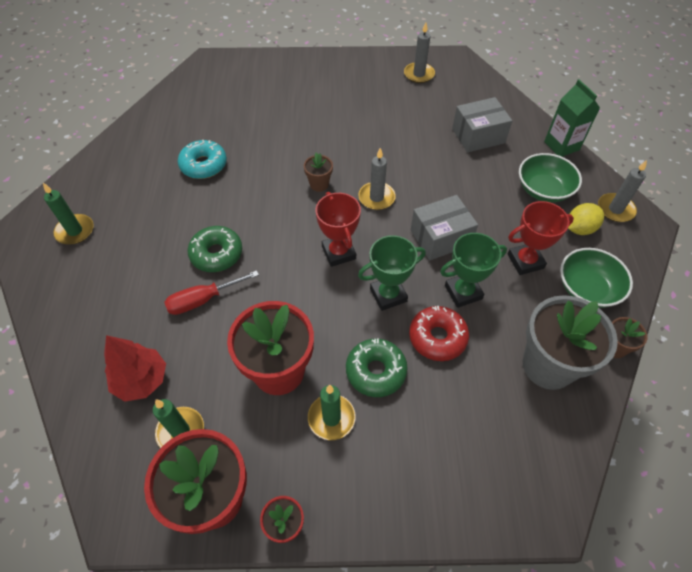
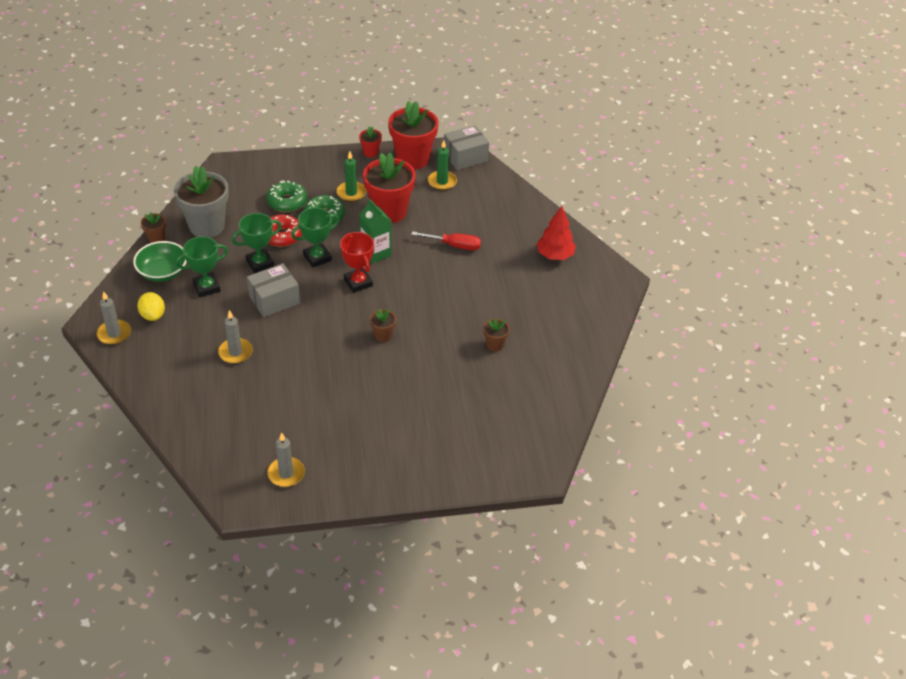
camera: 170 degrees right, 10 degrees down
green candle [43,183,94,245] -> none
red tree [104,335,166,402] -> red tree moved to [536,206,576,260]
red screwdriver [164,270,259,315] -> red screwdriver turned 45 degrees clockwise [411,231,481,250]
turquoise donut [178,140,227,179] -> brown flower pot [483,319,510,352]
green donut [187,226,242,272] -> green donut moved to [266,180,307,212]
grey candle [358,148,396,210] -> grey candle moved to [218,310,253,364]
grey box [452,97,512,152] -> grey box moved to [444,125,489,170]
red trophy [508,201,574,275] -> green trophy [175,236,228,298]
green bowl [519,153,582,202] -> none
green carton [544,79,600,157] -> green carton moved to [359,199,392,264]
yellow lemon [568,203,604,235] -> yellow lemon turned 75 degrees counterclockwise [137,292,165,321]

